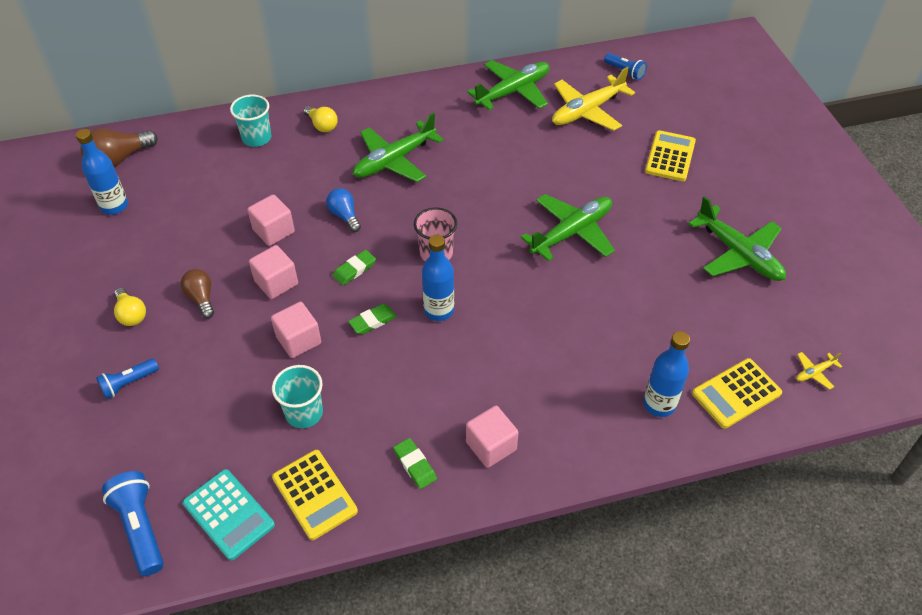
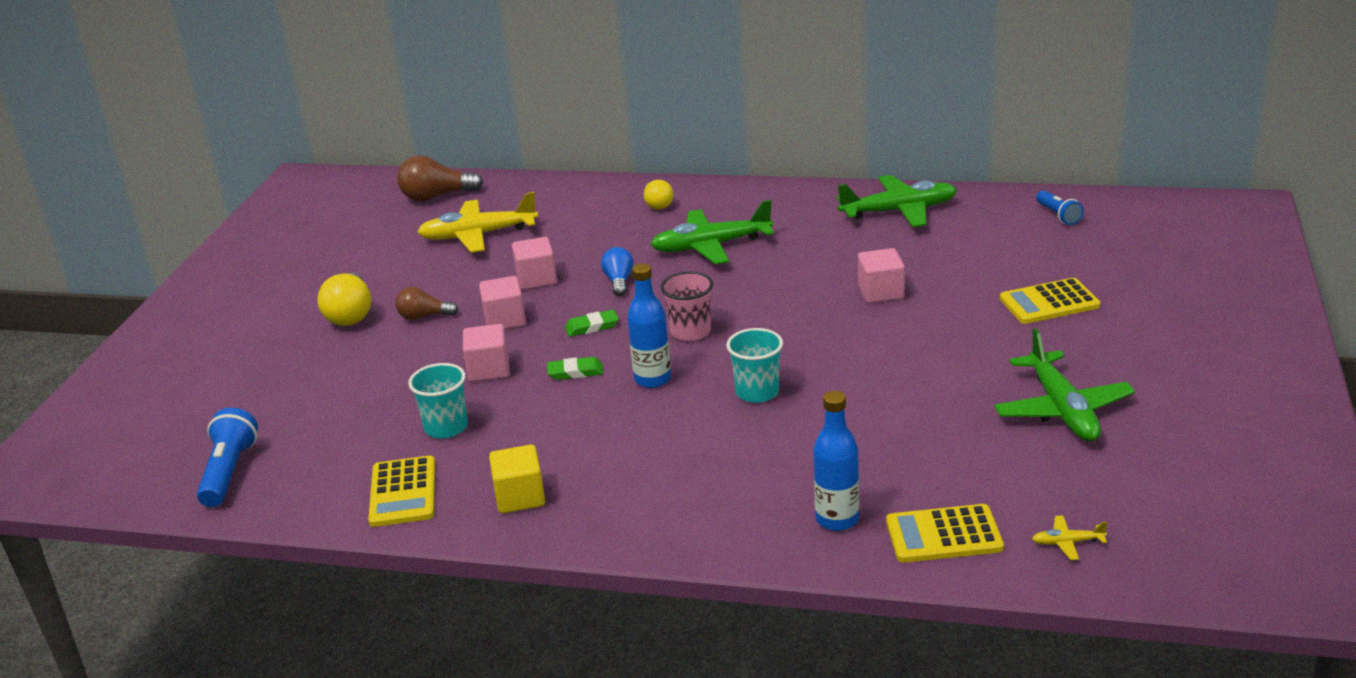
camera: 30 degrees right, 20 degrees down
blue bottle [76,129,128,215] -> none
blue flashlight [96,358,159,399] -> none
yellow light bulb [114,288,146,326] -> yellow light bulb [317,272,371,326], size x1.58
brown light bulb [181,269,214,318] -> brown light bulb turned 90 degrees counterclockwise [395,287,458,320]
turquoise calculator [183,469,275,561] -> none
turquoise cup [230,95,272,147] -> turquoise cup moved to [726,328,783,403]
green eraser [393,438,437,489] -> yellow cube [489,445,545,513]
pink cube [466,406,519,468] -> pink cube moved to [858,248,905,303]
green plane [521,194,615,261] -> none
yellow plane [552,67,635,131] -> yellow plane moved to [417,192,538,252]
yellow calculator [645,130,696,181] -> yellow calculator turned 150 degrees counterclockwise [1000,278,1100,324]

